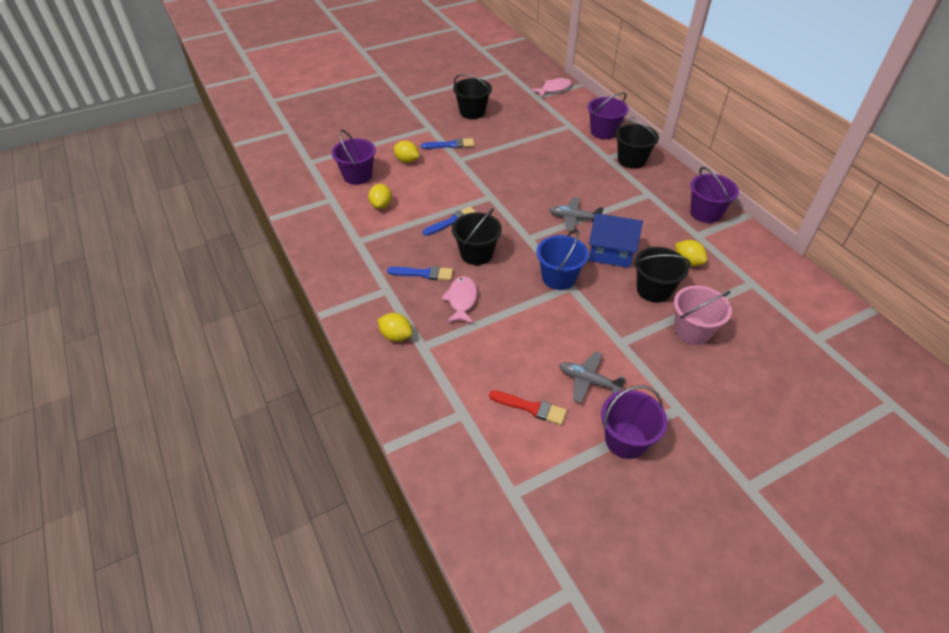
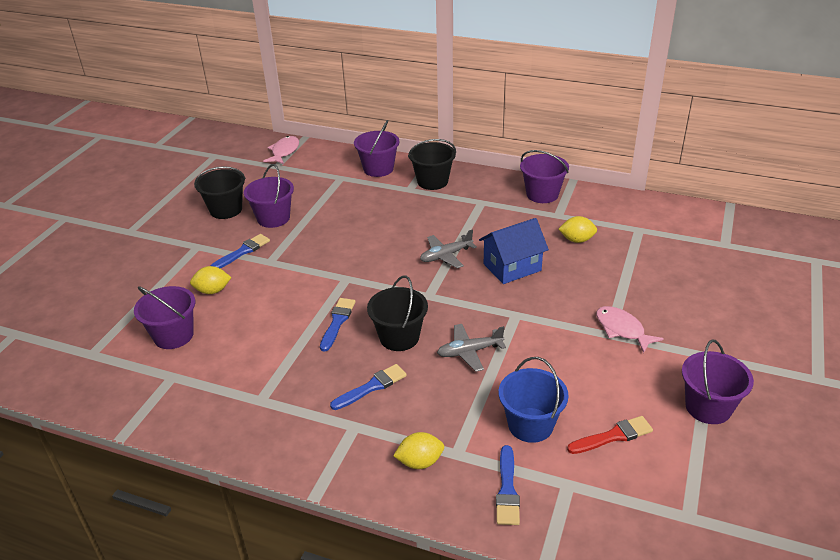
camera: 40 degrees left, 10 degrees down
yellow lemon [368,184,392,209] -> none
pink fish [441,276,477,323] -> pink fish moved to [596,306,664,353]
blue bucket [536,229,589,290] -> blue bucket moved to [499,357,569,443]
grey plane [559,352,626,403] -> grey plane moved to [437,324,506,372]
black bucket [634,247,691,303] -> none
pink bucket [674,286,732,345] -> none
none -> purple bucket [244,164,294,228]
none -> blue brush [496,445,520,525]

